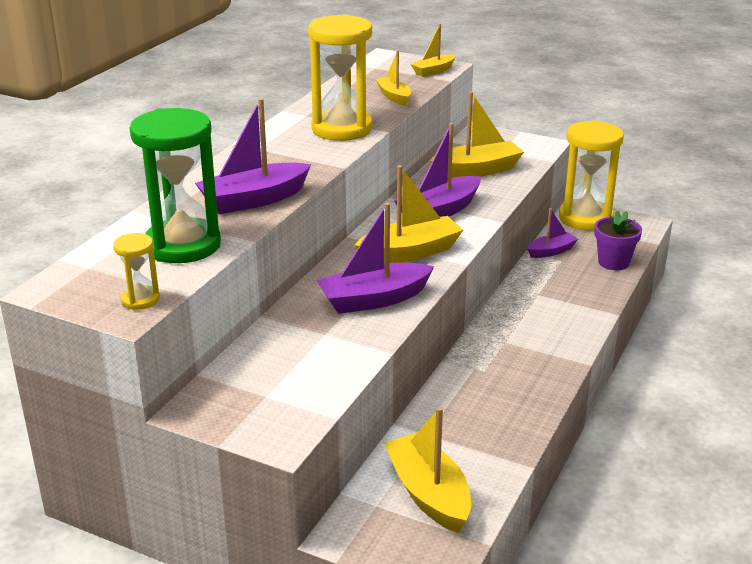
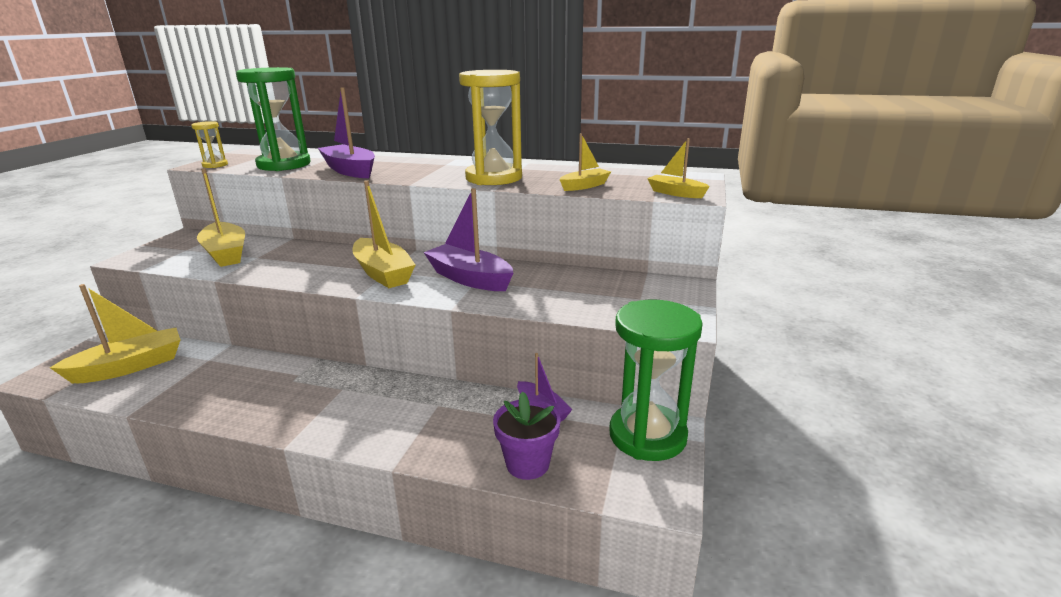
camera: 80 degrees right, 5 degrees down
purple boat [316,203,434,314] -> none
yellow boat [429,91,524,178] -> yellow boat moved to [197,168,245,267]
yellow hourglass [559,120,624,231] -> green hourglass [609,300,703,461]

